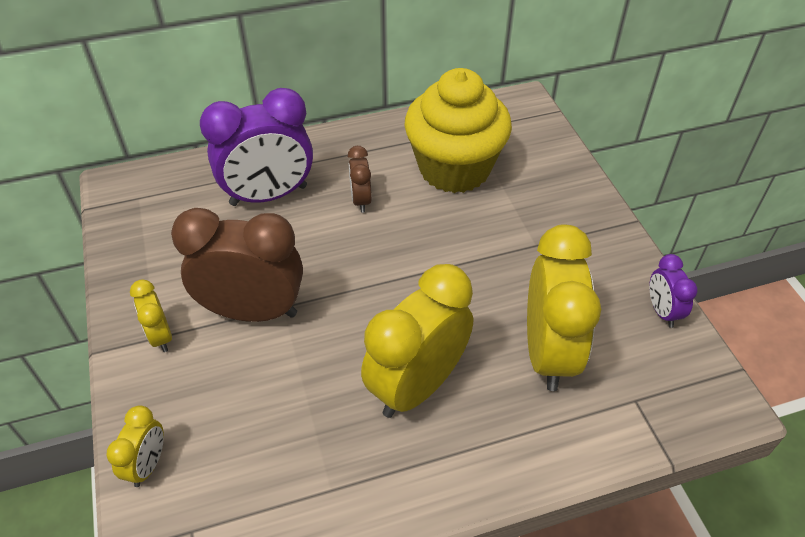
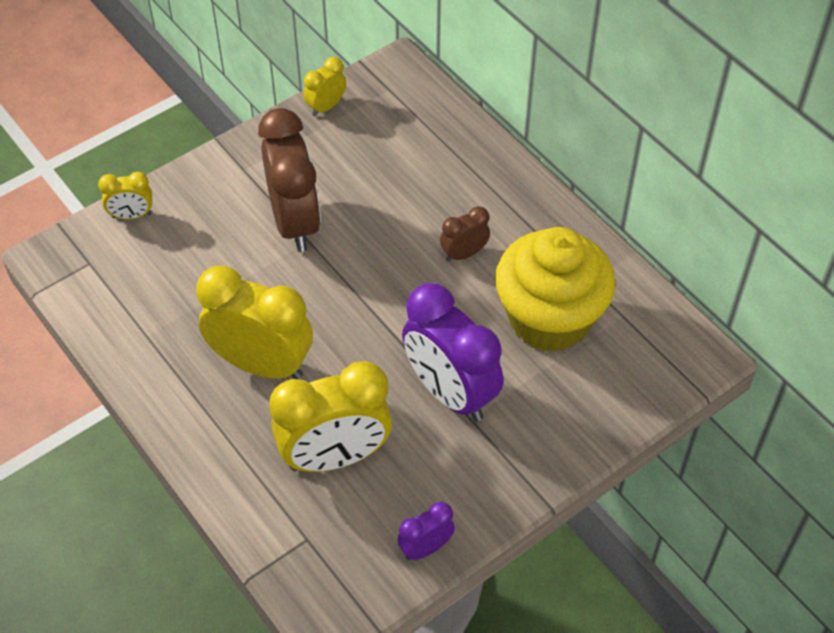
camera: 70 degrees right, 5 degrees up
yellow clock [130,279,172,352] -> yellow clock moved to [303,57,346,117]
purple clock [200,88,313,206] -> purple clock moved to [402,283,503,421]

